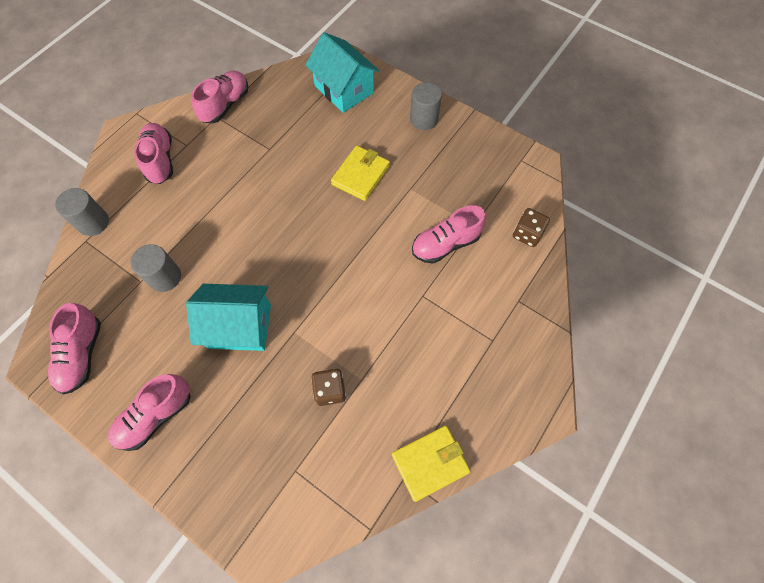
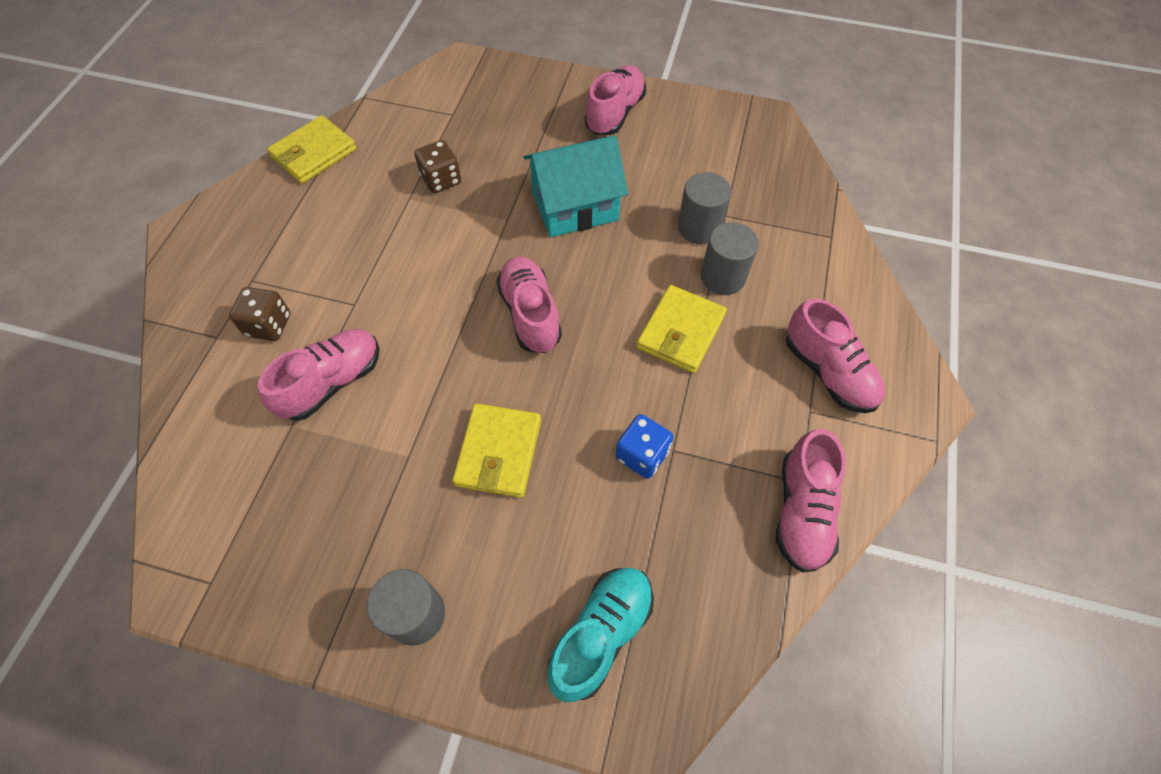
camera: 160 degrees right, 5 degrees down
pink shoe [48,303,101,394] -> pink shoe moved to [496,257,562,353]
grey cylinder [55,188,109,236] -> grey cylinder moved to [700,222,759,295]
turquoise house [305,32,379,113] -> turquoise shoe [547,568,654,702]
brown dice [513,208,550,247] -> brown dice moved to [229,287,290,341]
none -> blue dice [615,414,674,479]
none -> yellow wallet [637,285,727,373]

